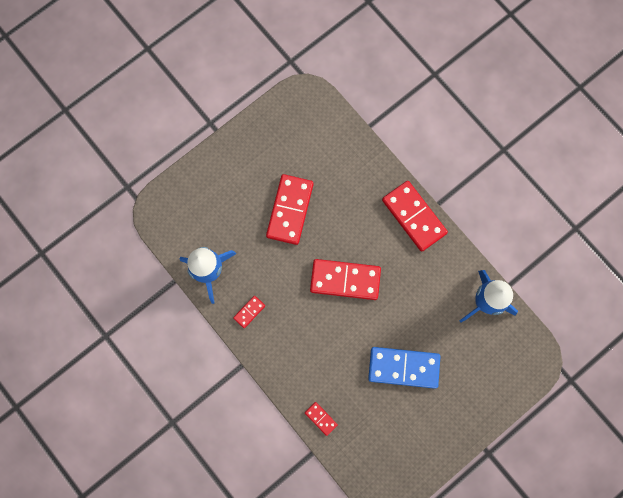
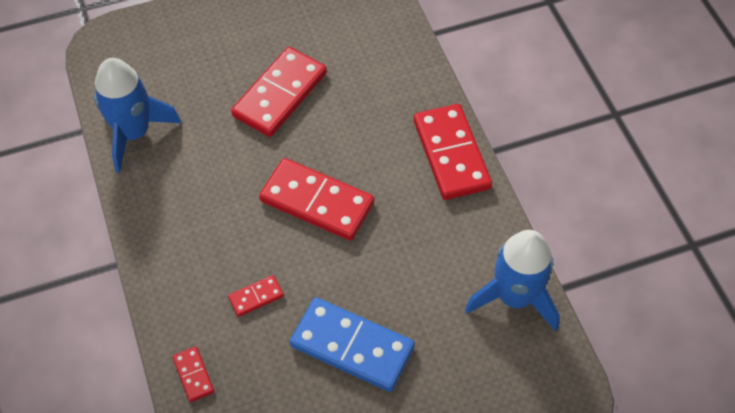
camera: 20 degrees right, 20 degrees down
red domino [233,296,265,328] -> red domino moved to [228,275,284,317]

